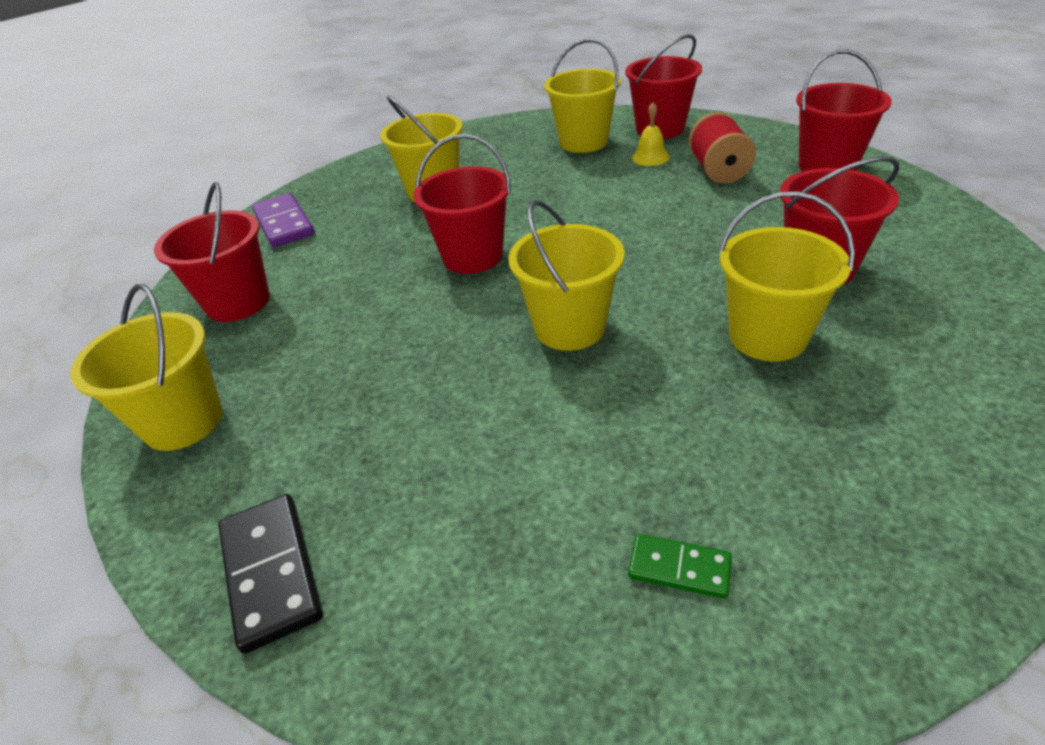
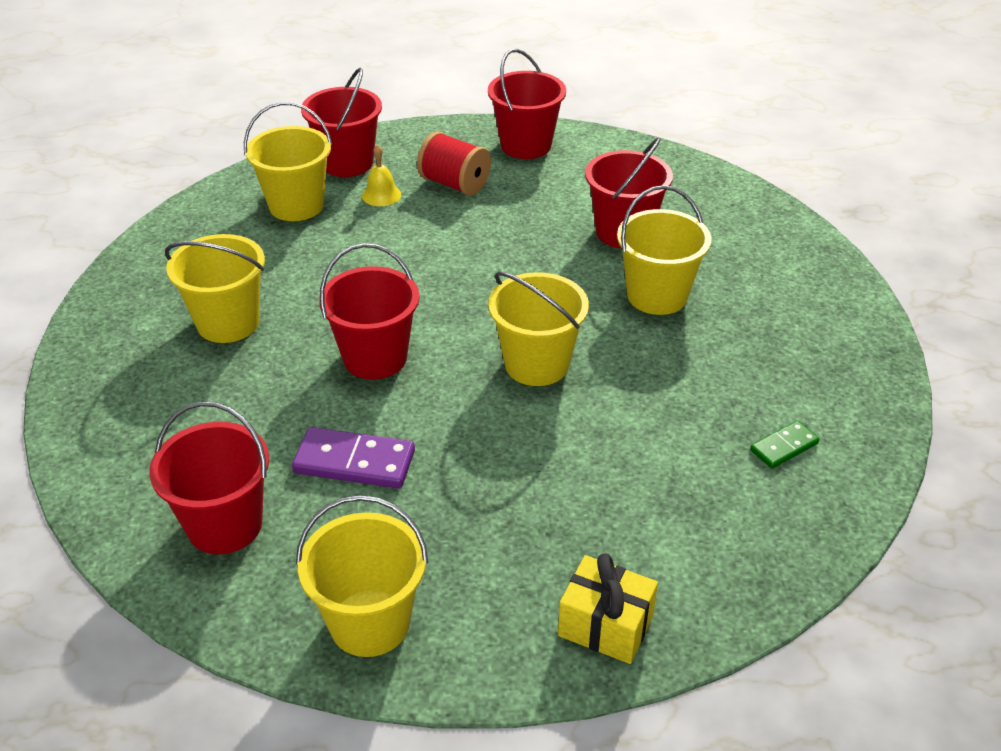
camera: 55 degrees left, 0 degrees up
black domino [218,494,323,654] -> yellow gift [558,553,658,664]
purple domino [252,193,314,247] -> purple domino moved to [292,427,415,489]

